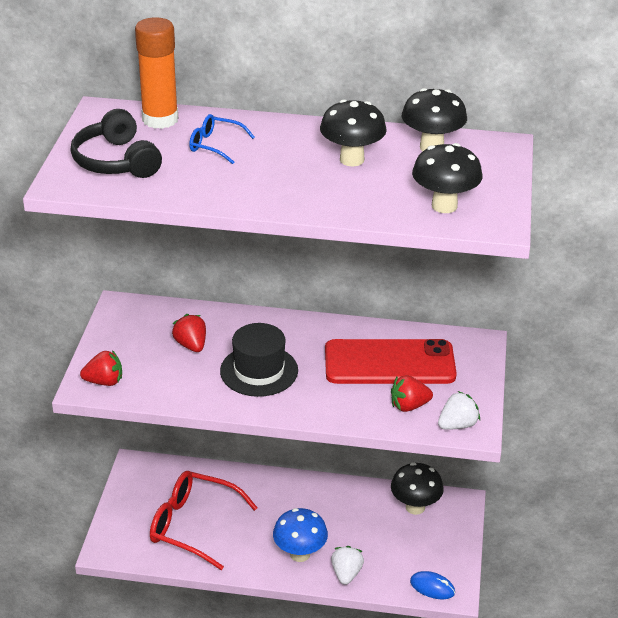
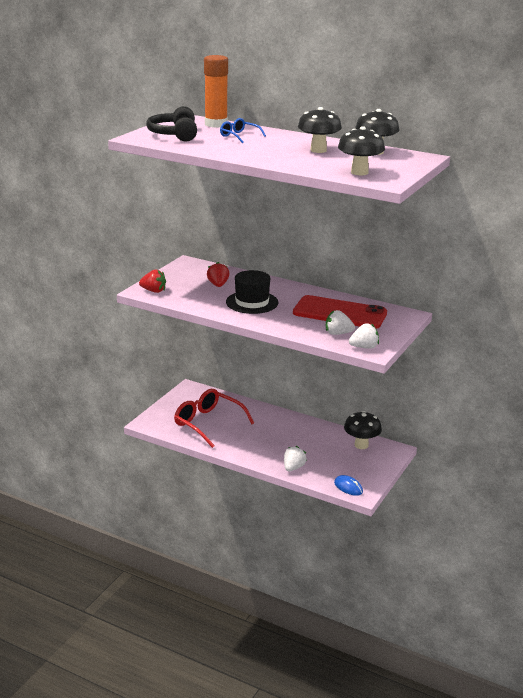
camera: 20 degrees right, 10 degrees down
blue mushroom [273,508,328,562] -> none
red strawberry [391,375,433,412] -> white strawberry [326,310,355,335]

